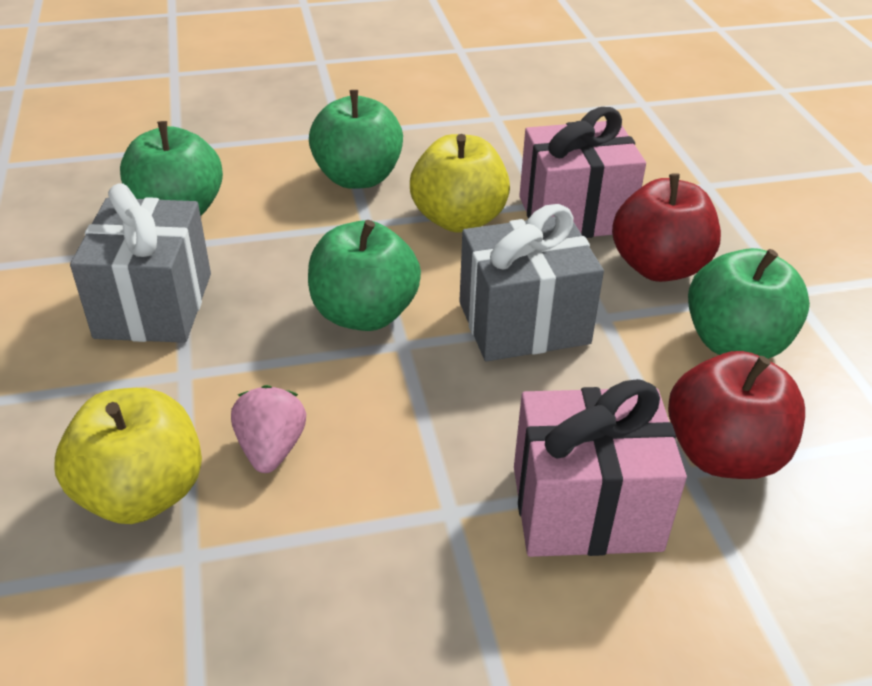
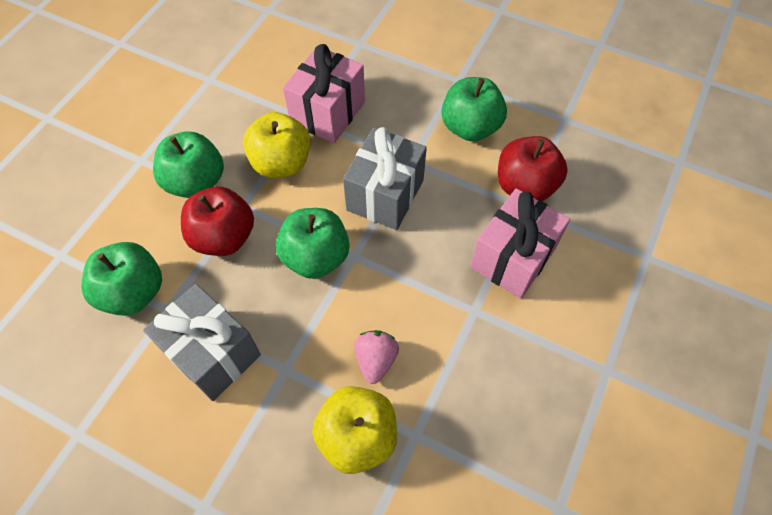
camera: 50 degrees left, 20 degrees up
pink strawberry [231,385,306,473] -> pink strawberry turned 60 degrees clockwise [354,330,399,384]
red apple [612,173,721,282] -> red apple moved to [181,186,254,256]

